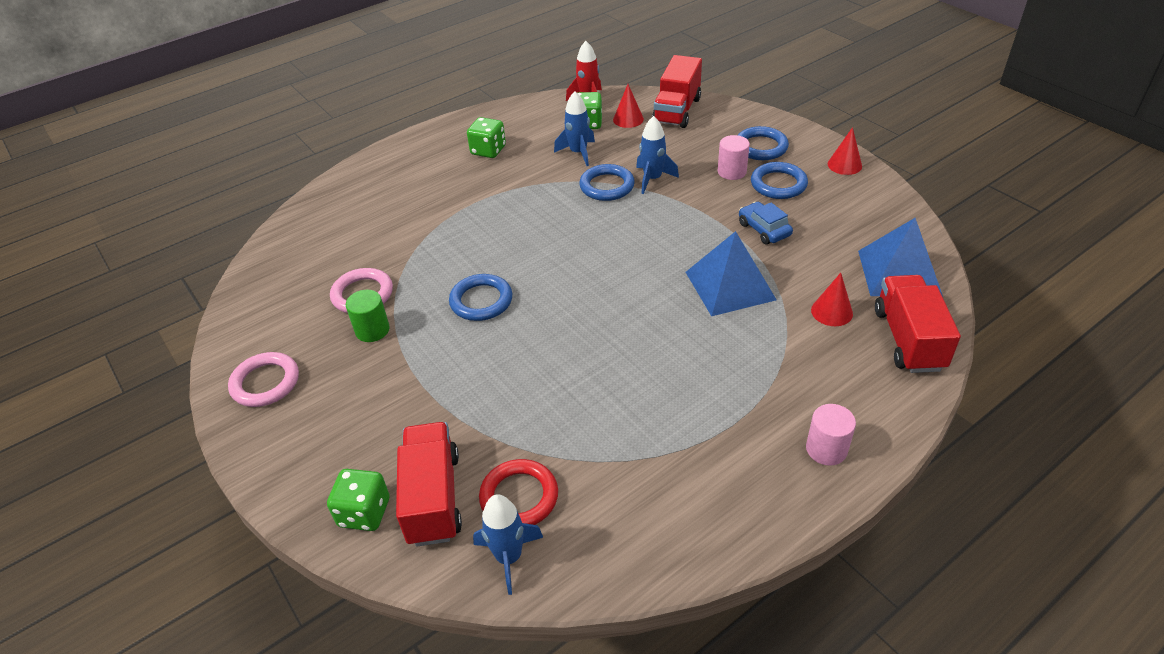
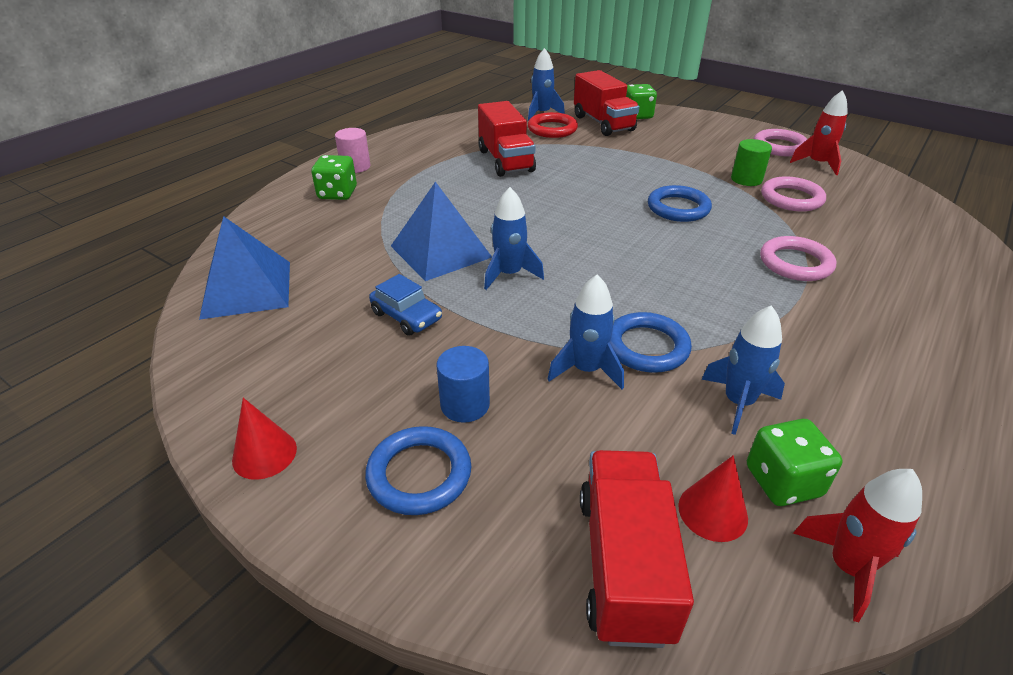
camera: 160 degrees right, 5 degrees down
green dice [467,117,506,158] -> green dice moved to [311,155,357,200]
pink cylinder [718,135,750,180] -> blue cylinder [437,346,490,423]
blue ring [751,162,808,199] -> none
red cone [811,273,853,326] -> none
red truck [875,275,961,373] -> red truck moved to [478,101,536,177]
none -> blue rocket [484,187,544,290]
none -> pink ring [760,236,836,281]
none -> red rocket [790,90,847,175]

